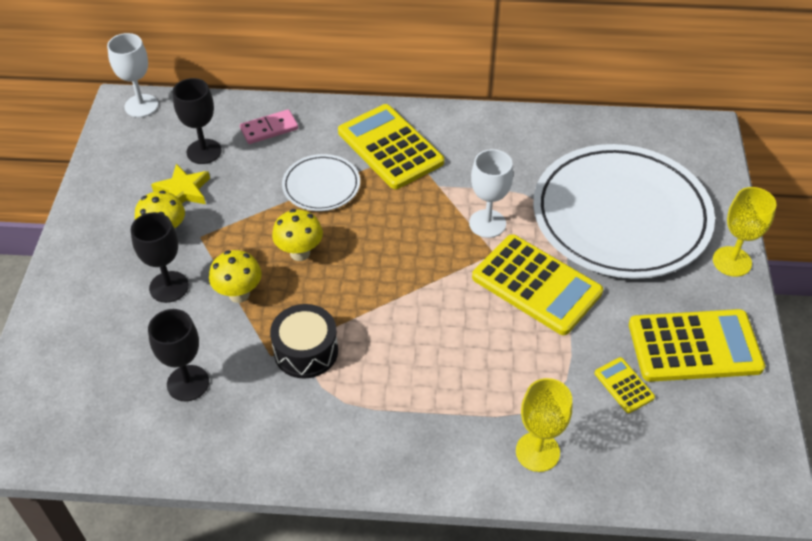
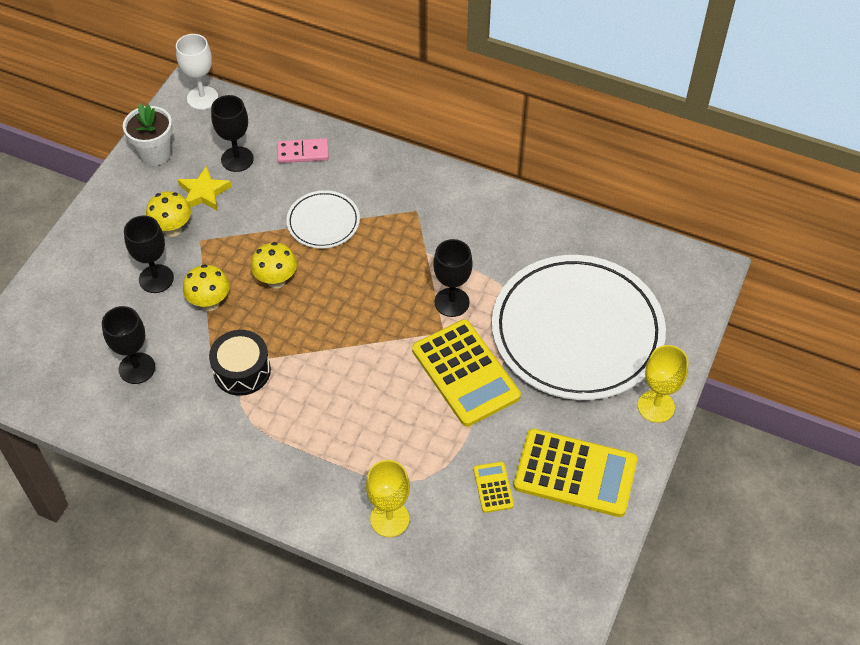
camera: 20 degrees right, 5 degrees up
yellow calculator [338,104,444,189] -> none
white goblet [469,149,513,238] -> black goblet [433,239,473,317]
none -> white flower pot [123,104,173,166]

